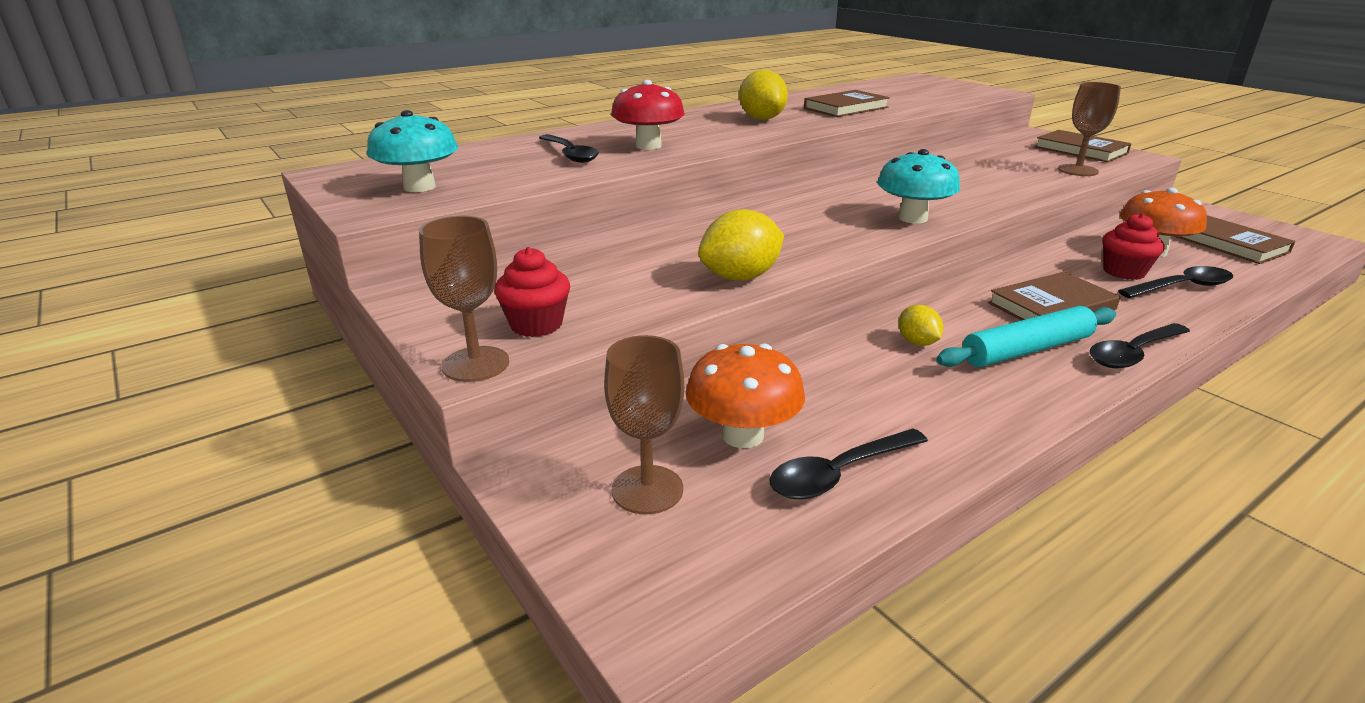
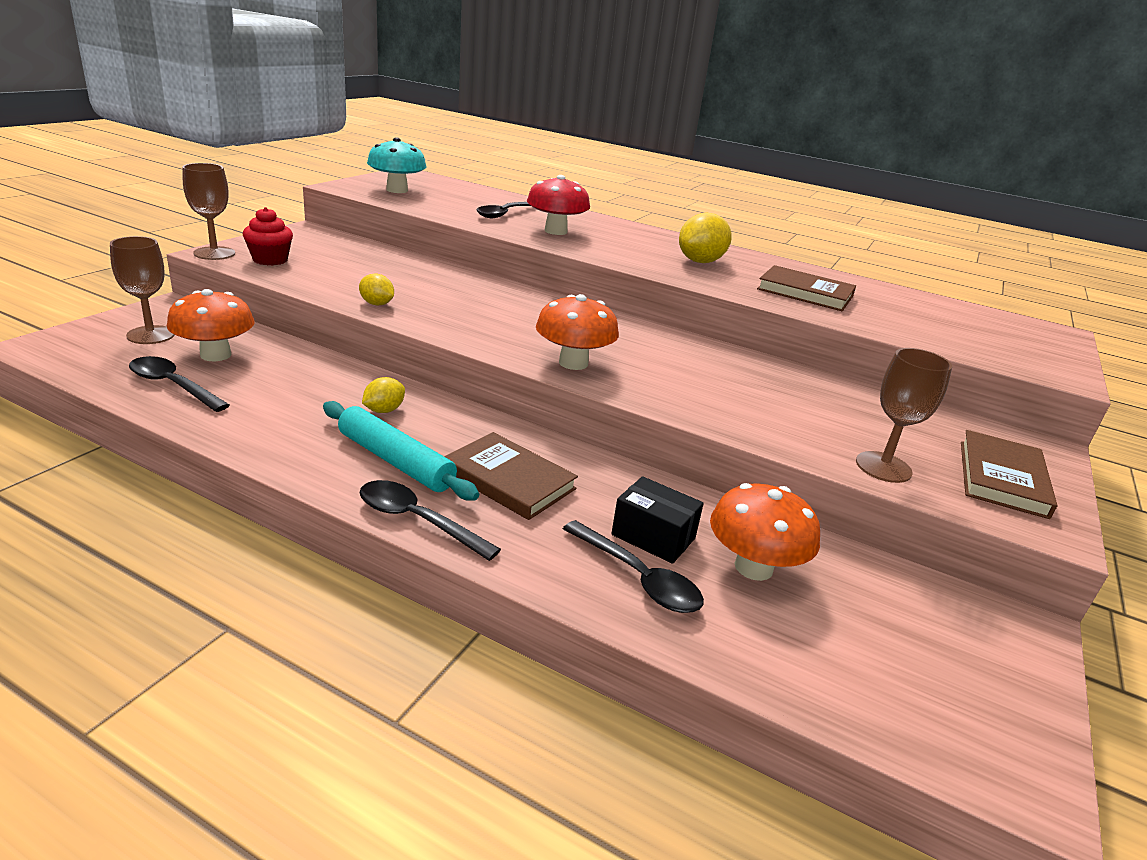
camera: 60 degrees right, 0 degrees up
yellow lemon [698,209,784,281] -> yellow lemon [359,273,394,305], size x0.57
turquoise mushroom [877,149,960,223] -> orange mushroom [536,294,619,370]
red cupcake [1102,213,1165,280] -> black box [611,476,704,564]
brown book [1174,215,1296,264] -> none

